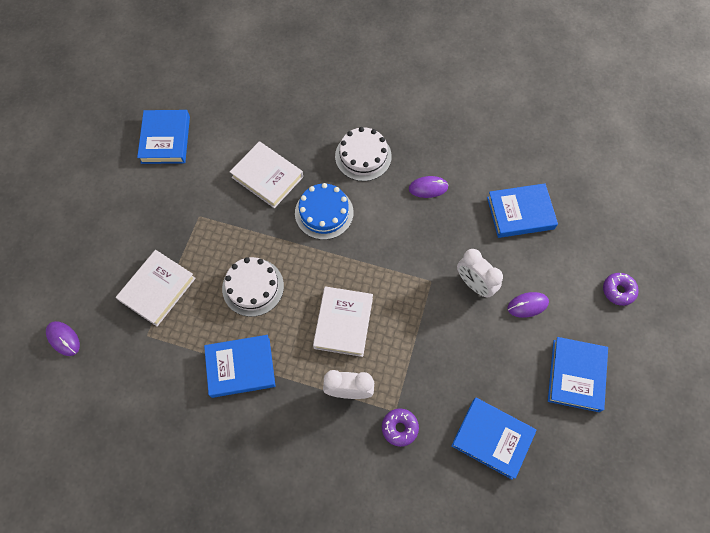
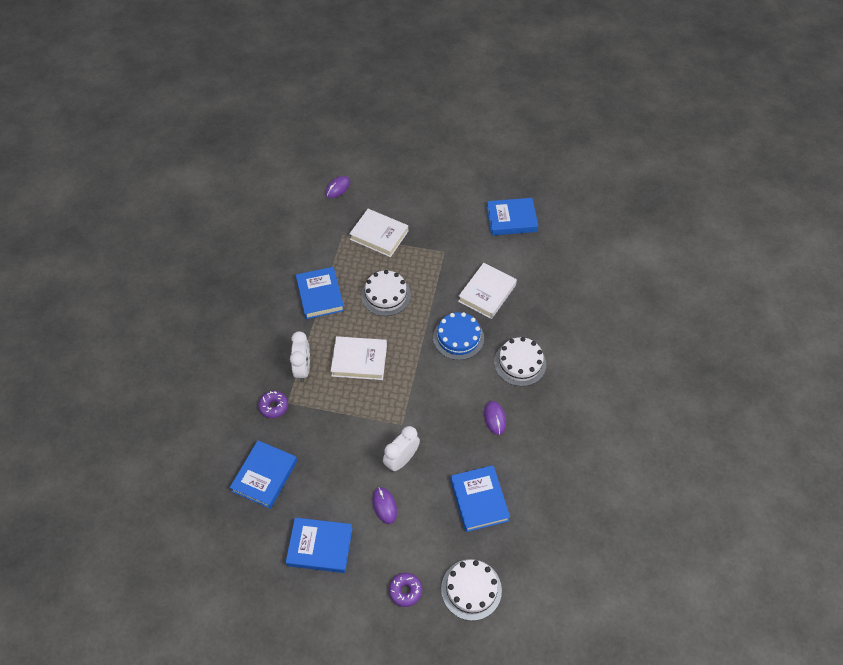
camera: 85 degrees right, 10 degrees down
none -> white cake [441,559,502,621]

